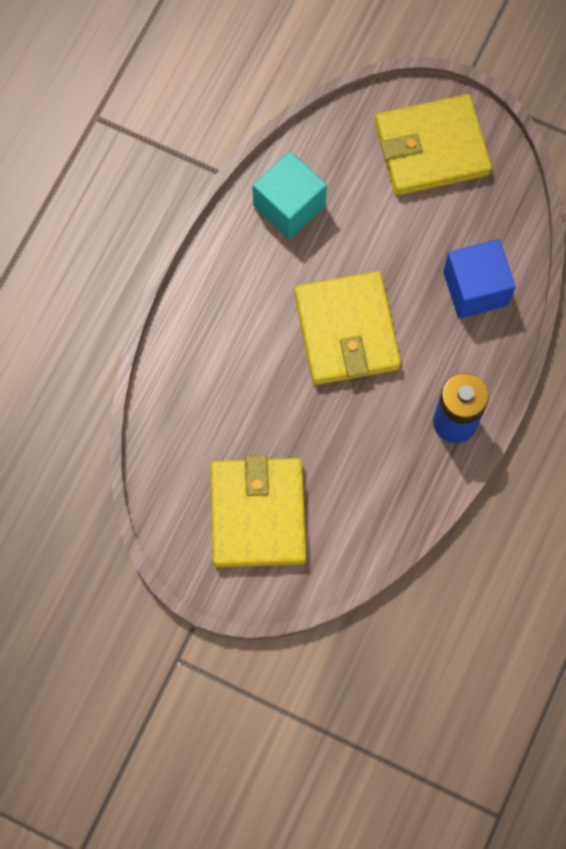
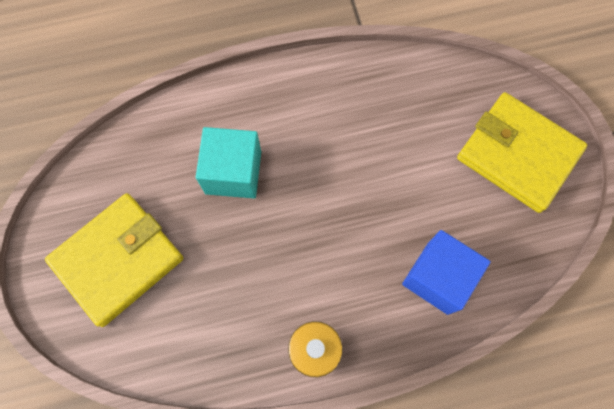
camera: 50 degrees right, 0 degrees up
turquoise cube [252,151,327,239] -> turquoise cube moved to [196,127,261,198]
yellow wallet [294,271,401,385] -> none

